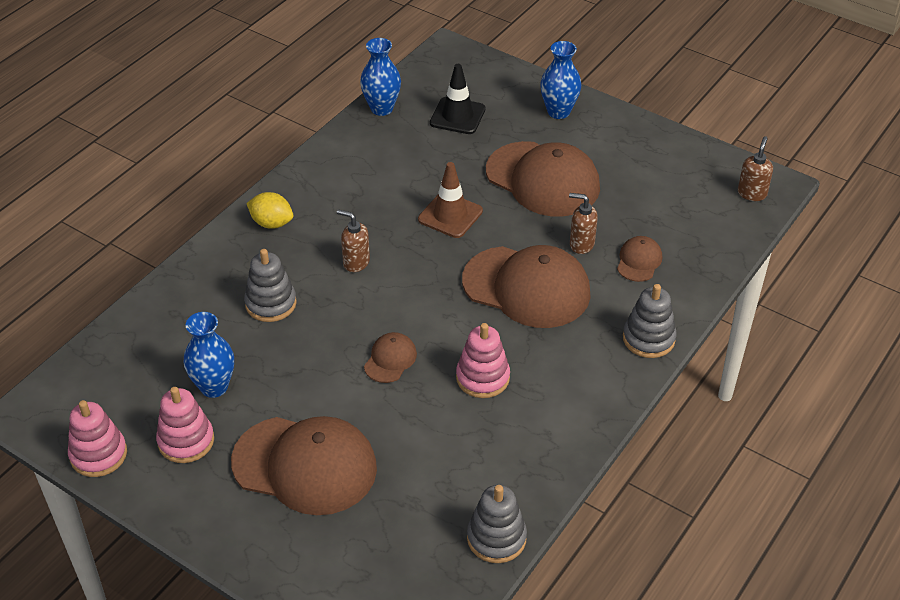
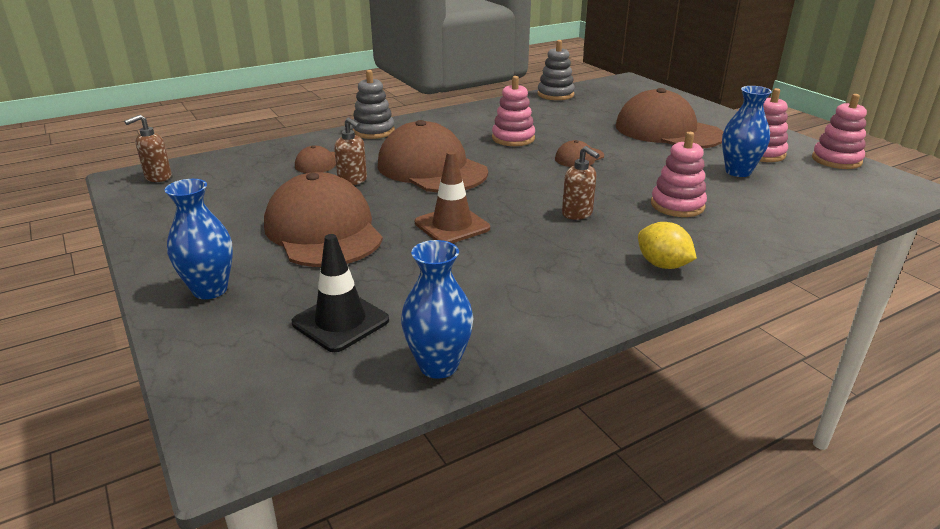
camera: 155 degrees left, 15 degrees down
grey stacking toy [244,249,297,322] -> pink stacking toy [651,132,707,217]

